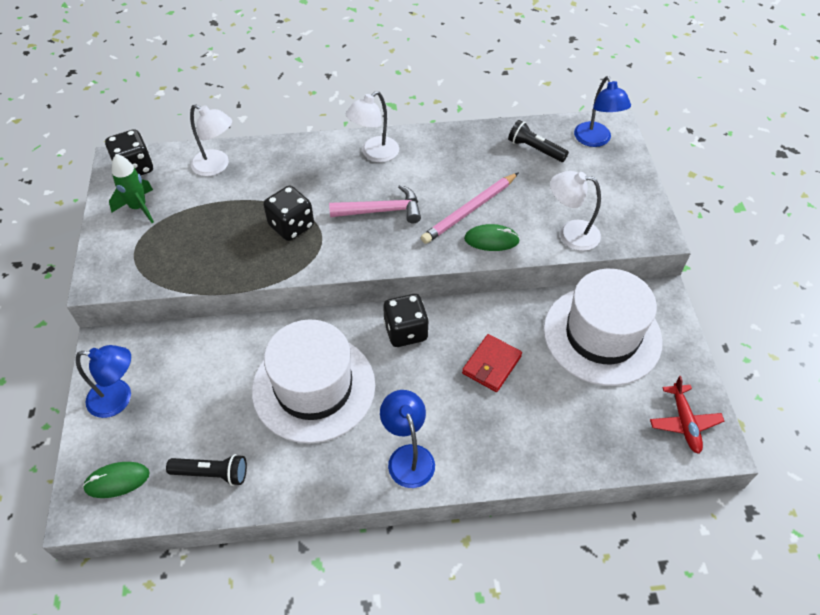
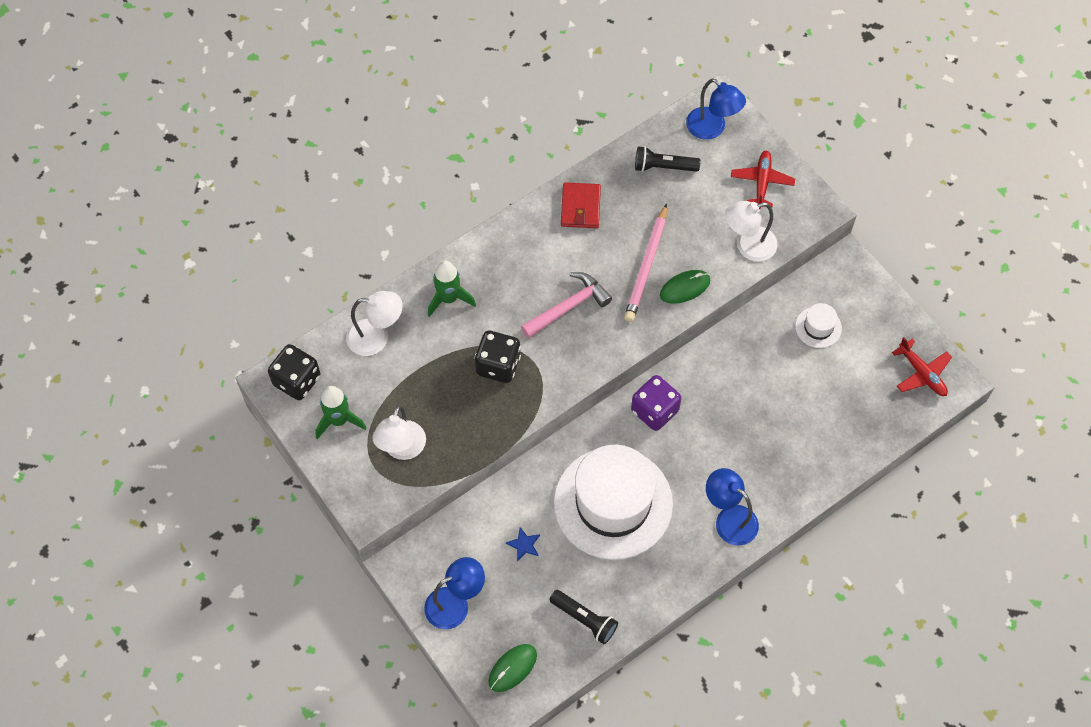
camera: 30 degrees left, 10 degrees up
black flashlight [166,454,247,486] -> black flashlight turned 60 degrees clockwise [549,590,618,644]
white lamp [346,91,399,162] -> white lamp moved to [372,405,426,460]
black dice [383,294,429,347] -> purple dice [631,375,681,431]
red wallet [462,334,522,392] -> red wallet moved to [561,182,601,228]
white hat [544,269,663,386] -> white hat [795,303,842,348], size x0.41
none -> green rocket [428,261,476,317]
none -> blue star [506,527,540,561]
none -> red plane [731,150,795,209]

